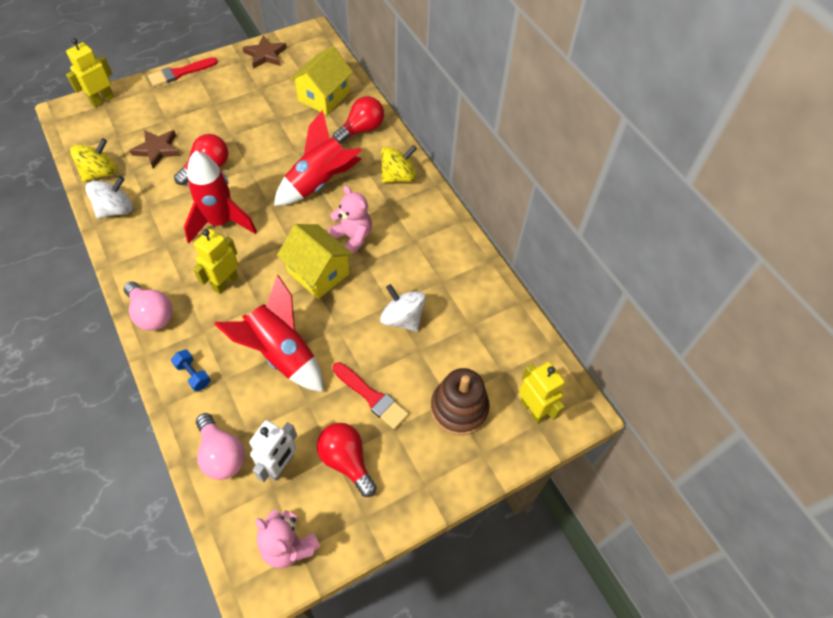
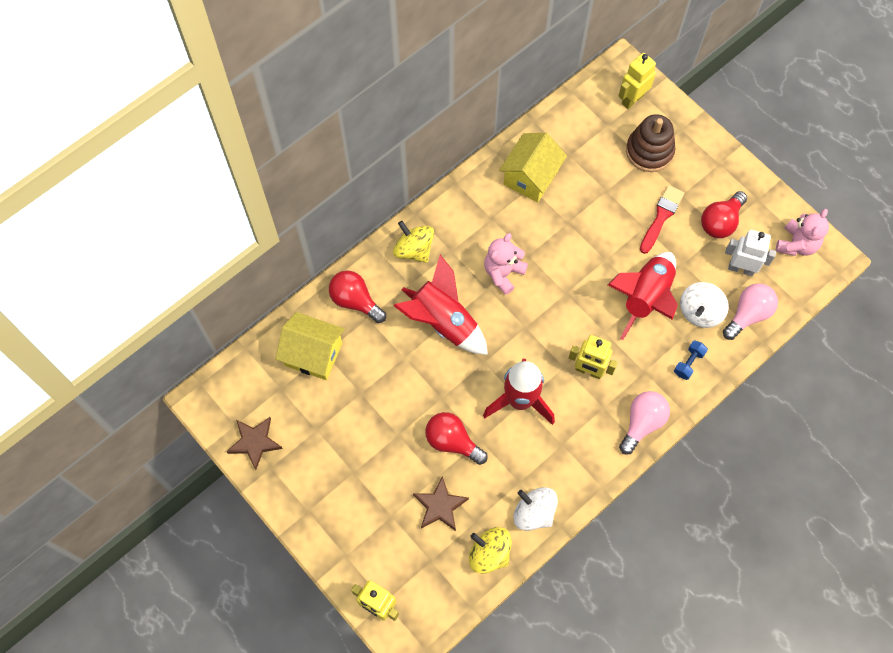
camera: 100 degrees left, 10 degrees up
red brush [148,57,218,87] -> none
yellow house [277,224,354,299] -> yellow house moved to [499,133,567,203]
white spinning top [380,284,426,332] -> white spinning top moved to [680,282,729,328]

